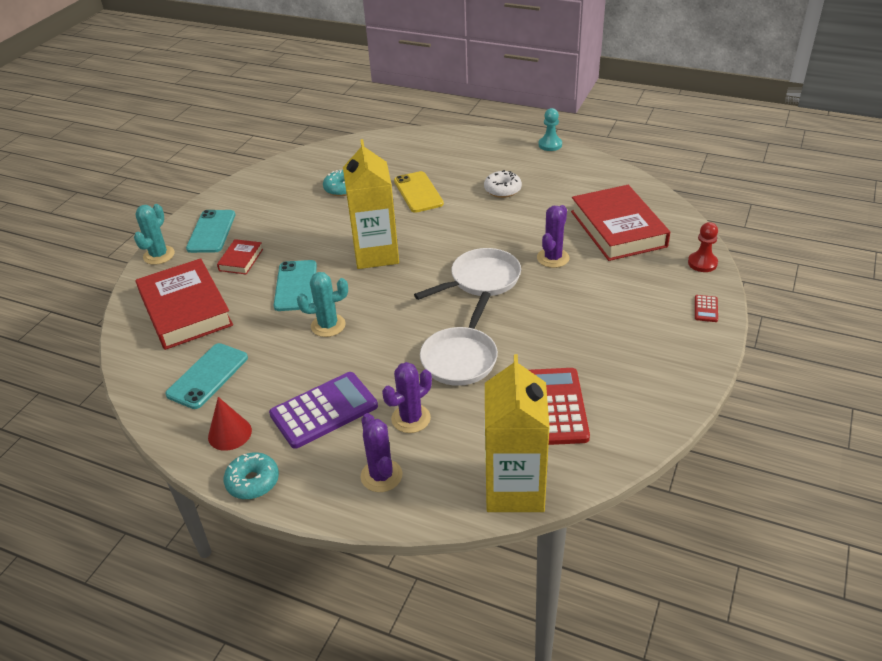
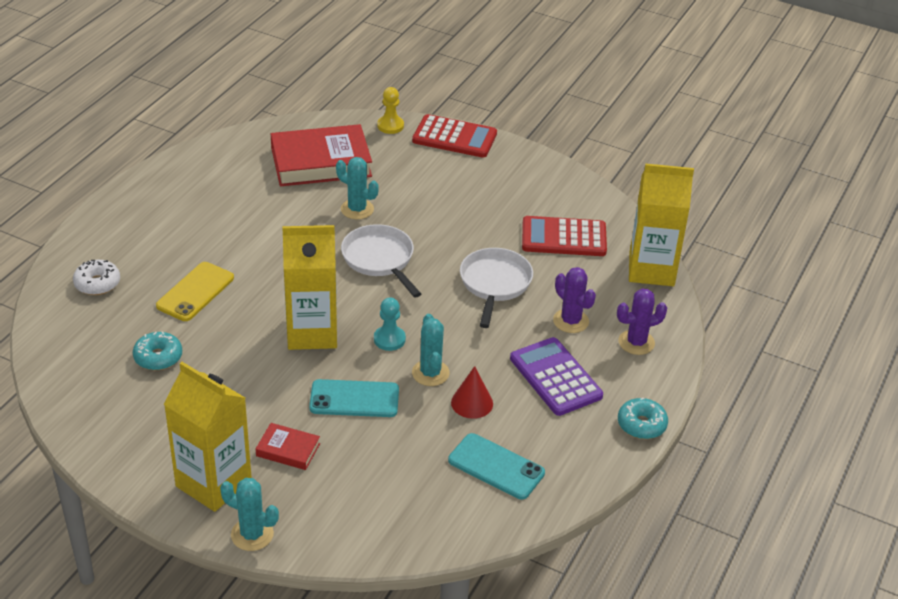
camera: 90 degrees left, 0 degrees up
red book [136,258,233,350] -> none
turquoise phone [186,210,235,253] -> yellow carton [164,362,252,512]
red cone [208,397,252,451] -> red cone moved to [451,366,493,419]
yellow phone [394,171,444,213] -> yellow phone turned 45 degrees counterclockwise [156,262,234,321]
white pan [420,292,498,386] -> white pan turned 105 degrees counterclockwise [460,248,533,328]
white donut [484,170,522,198] -> white donut moved to [73,260,120,295]
purple cactus [537,205,570,268] -> turquoise cactus [336,157,379,219]
turquoise pawn [539,108,562,151] -> turquoise pawn moved to [374,297,406,351]
red pawn [688,222,718,272] -> yellow pawn [377,87,404,134]
red calculator [695,295,718,322] -> red calculator [412,114,497,158], size x2.36

